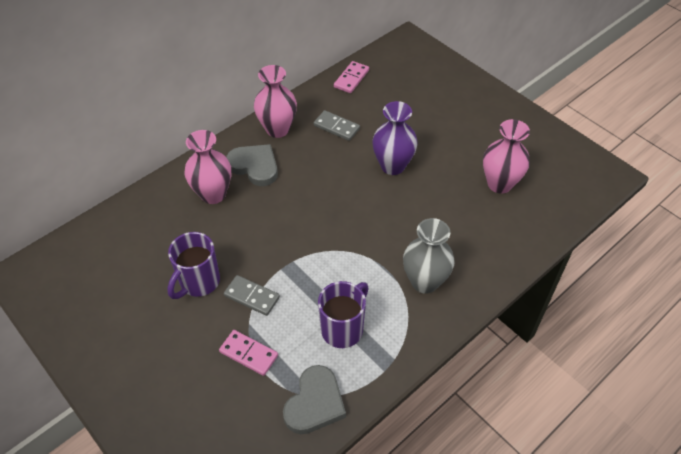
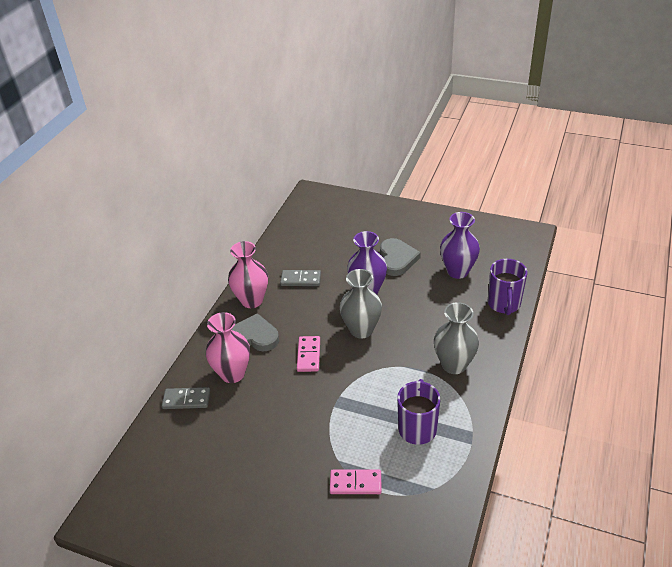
camera: 25 degrees left, 10 degrees down
purple mug [167,232,220,299] -> purple mug moved to [488,259,527,315]
grey domino [224,275,280,316] -> grey domino moved to [162,387,210,409]
grey heart [283,365,346,434] -> grey heart moved to [380,238,421,276]
pink domino [334,61,369,93] -> pink domino moved to [297,336,320,372]
pink vase [483,119,530,194] -> purple vase [440,212,480,279]
none -> grey vase [340,269,382,338]

